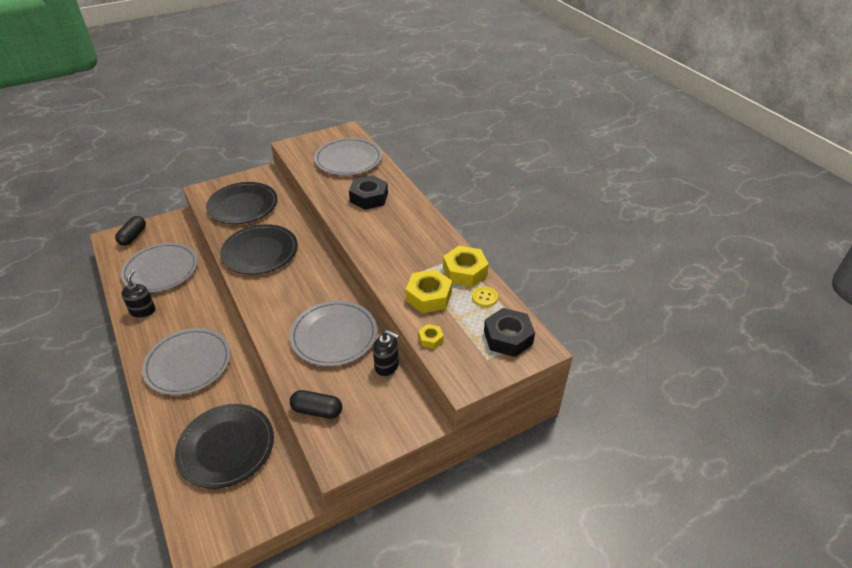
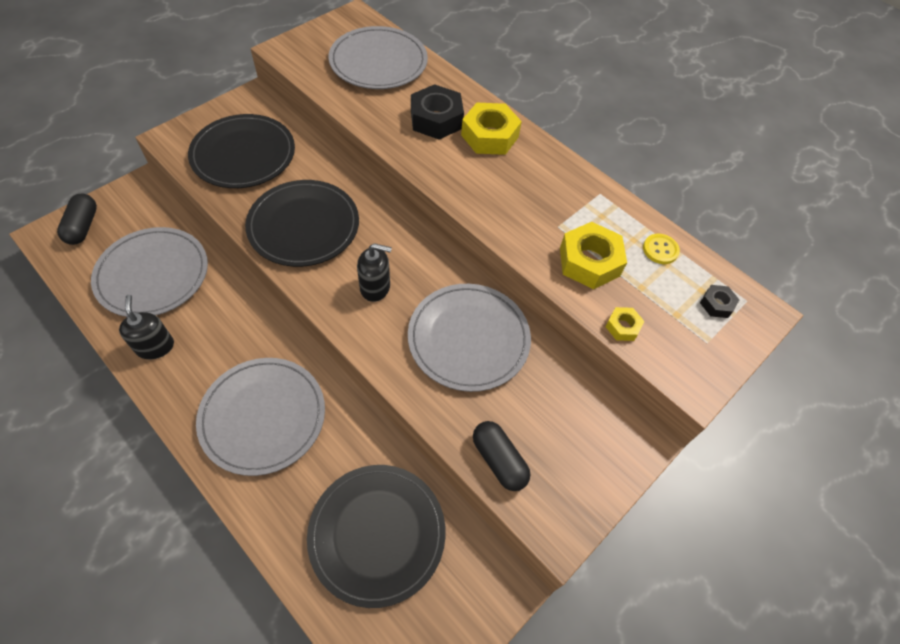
camera: 20 degrees left, 15 degrees up
black capsule [290,390,342,419] -> black capsule turned 60 degrees clockwise [473,421,531,491]
black soap dispenser [373,330,399,376] -> black soap dispenser moved to [357,243,392,302]
yellow nut [443,246,489,287] -> yellow nut moved to [461,103,522,155]
black nut [484,308,535,357] -> black nut [700,285,739,318], size x0.51

